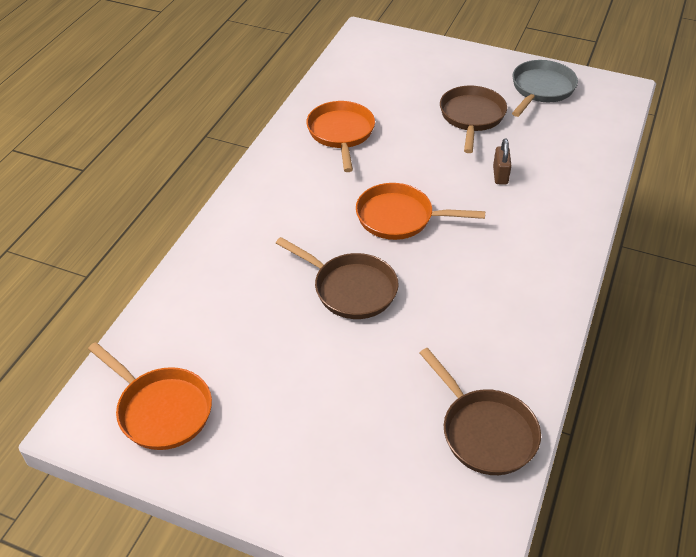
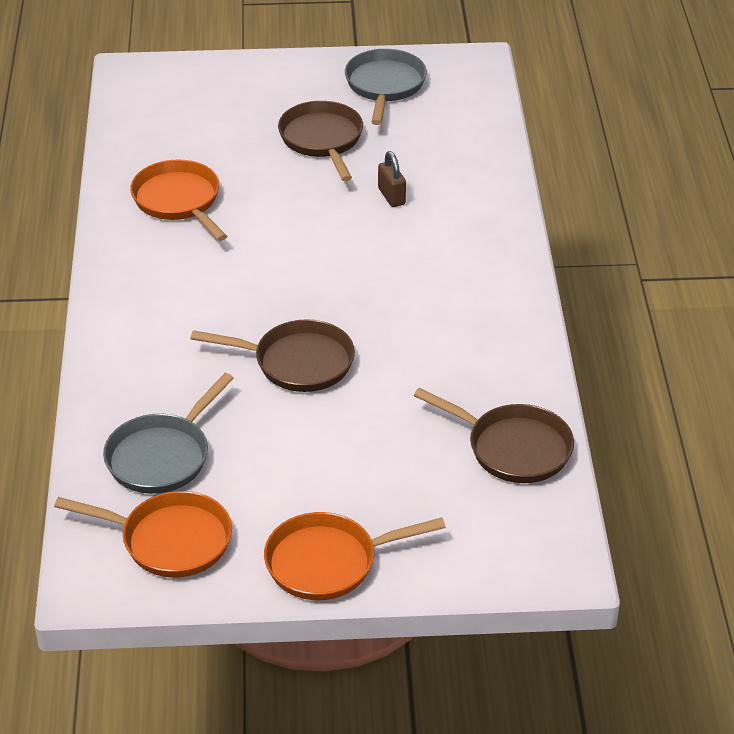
camera: 25 degrees left, 5 degrees down
orange pan [356,183,485,240] -> orange pan moved to [264,512,446,600]
none -> grey pan [103,373,234,494]

